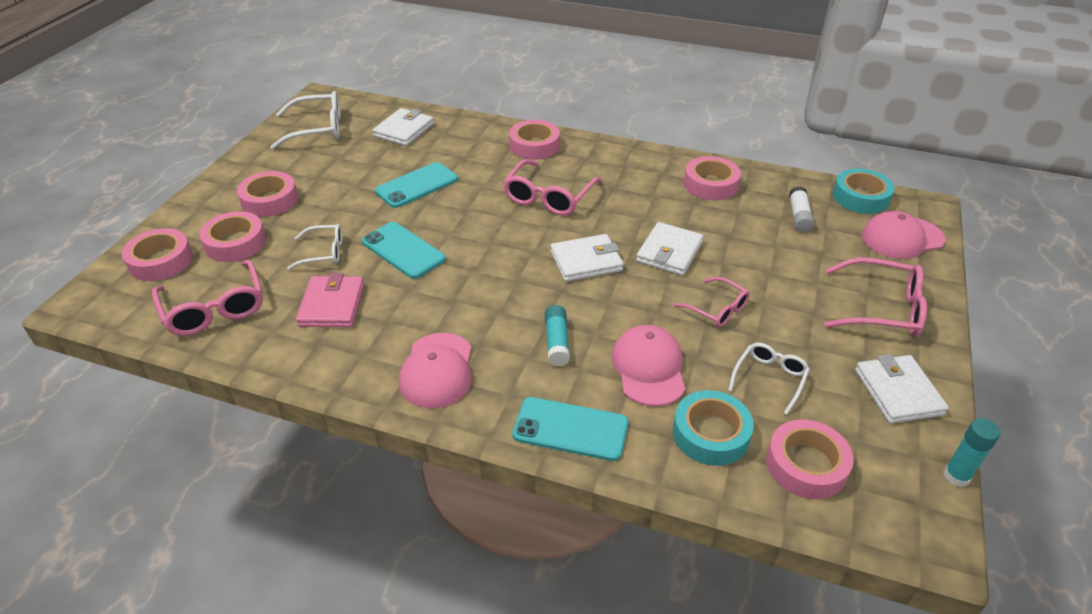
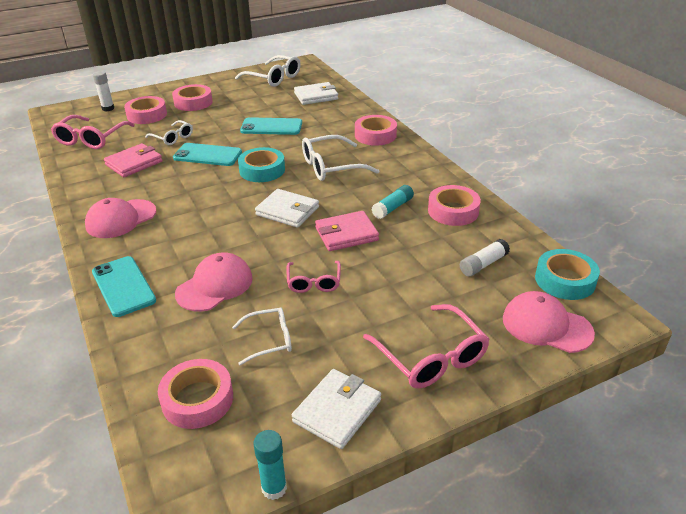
camera: 45 degrees right, 5 degrees down
pink tape [122,228,193,281] -> white glue stick [93,71,114,111]
turquoise phone [362,222,446,279] -> turquoise phone turned 75 degrees counterclockwise [173,143,242,166]
pink glasses [503,159,601,216] -> white glasses [302,135,379,181]
turquoise glue stick [545,305,570,366] -> turquoise glue stick moved to [372,185,414,219]
white wallet [636,222,704,276] -> pink wallet [315,211,379,251]
turquoise tape [673,390,754,466] -> turquoise tape moved to [238,147,285,182]

